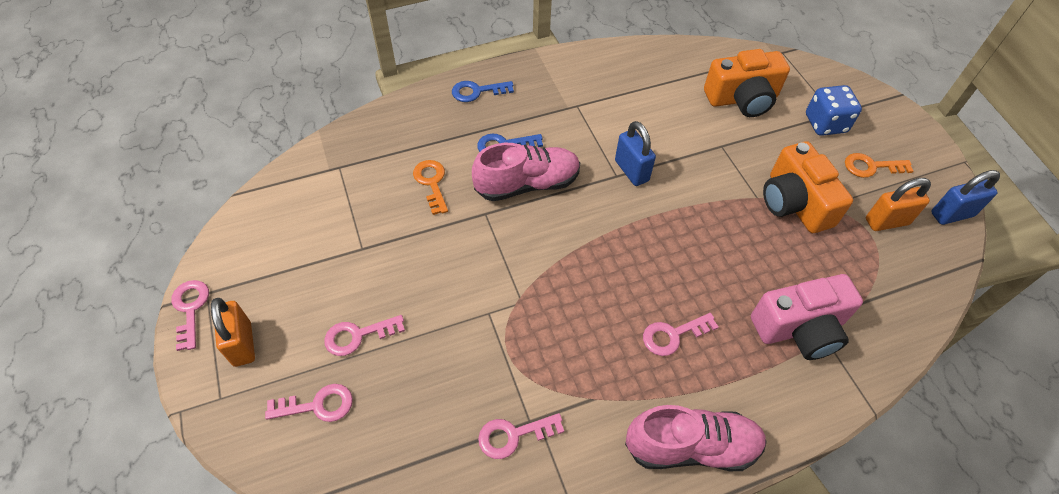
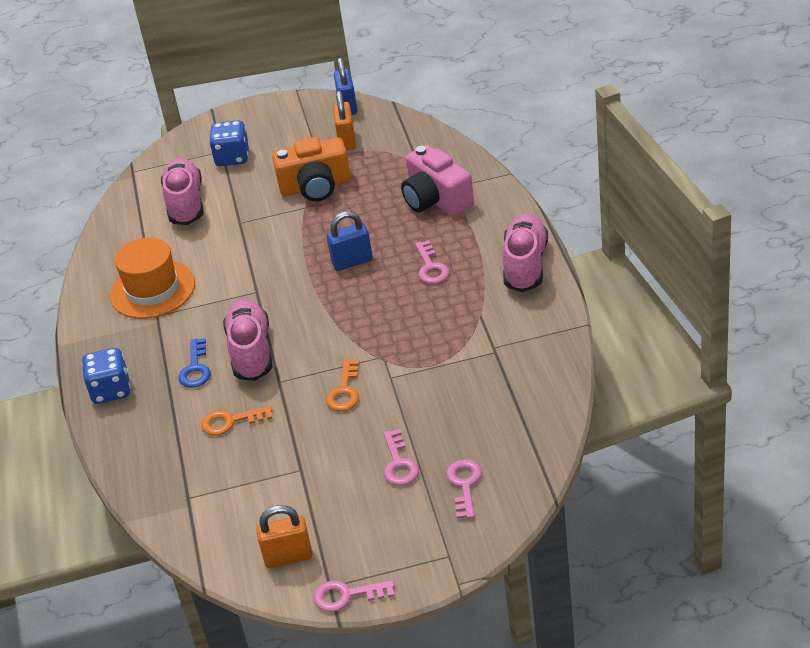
camera: 75 degrees left, 15 degrees down
orange padlock [211,298,255,367] -> orange padlock moved to [256,505,312,568]
blue key [452,81,514,102] -> blue dice [82,348,131,404]
pink key [478,413,564,459] -> none
blue padlock [615,121,656,186] -> blue padlock moved to [327,211,373,271]
orange camera [704,49,790,117] -> pink shoe [161,158,204,225]
pink camera [751,274,863,360] -> pink camera turned 150 degrees clockwise [401,145,474,216]
orange key [845,153,913,178] -> orange key moved to [326,359,360,411]
none -> orange hat [110,238,195,319]

